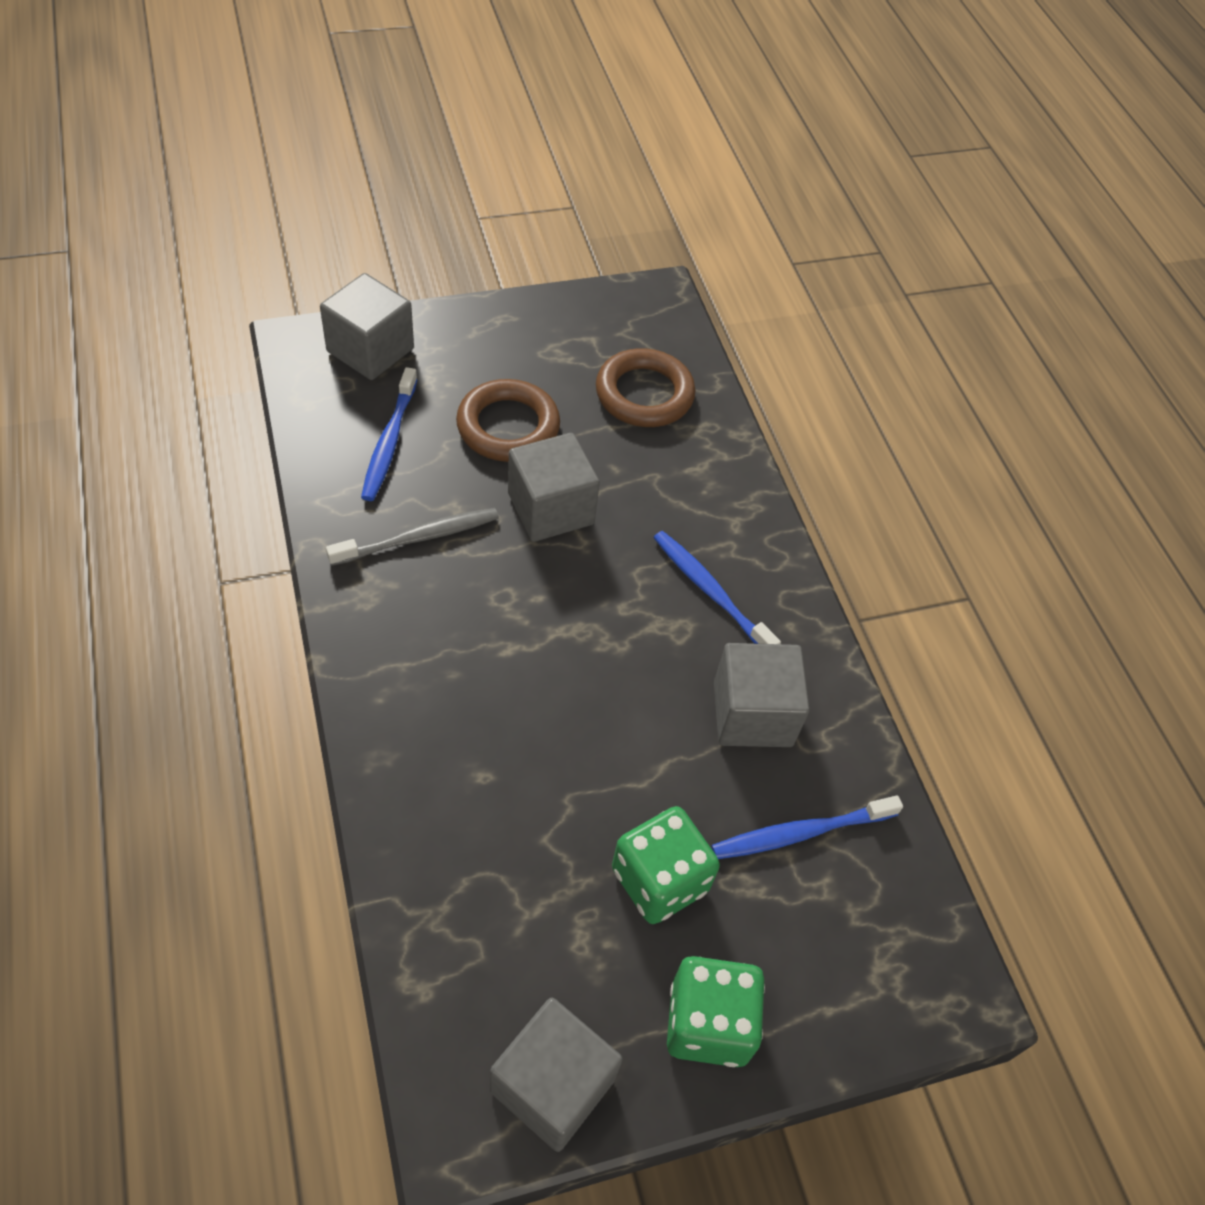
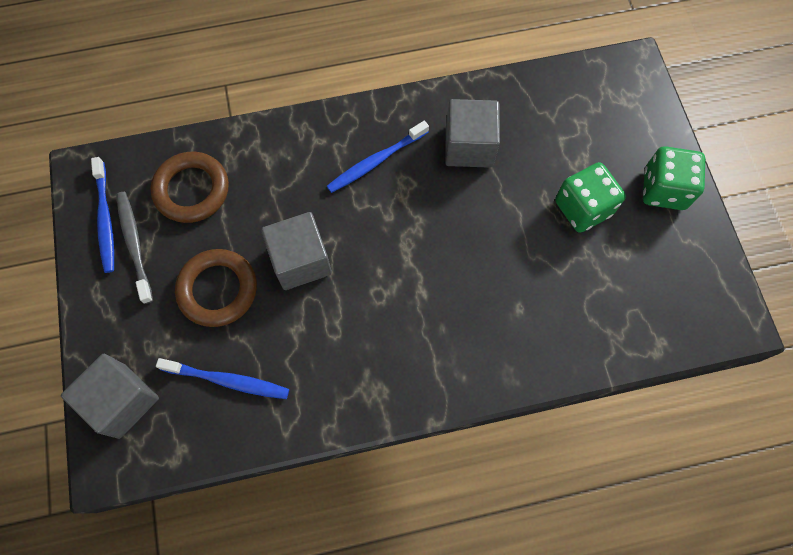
camera: 80 degrees left, 15 degrees up
grey toothbrush [326,508,499,566] -> grey toothbrush moved to [116,192,153,304]
grey cube [490,998,623,1152] -> none
blue toothbrush [711,795,903,859] -> blue toothbrush moved to [91,157,114,273]

